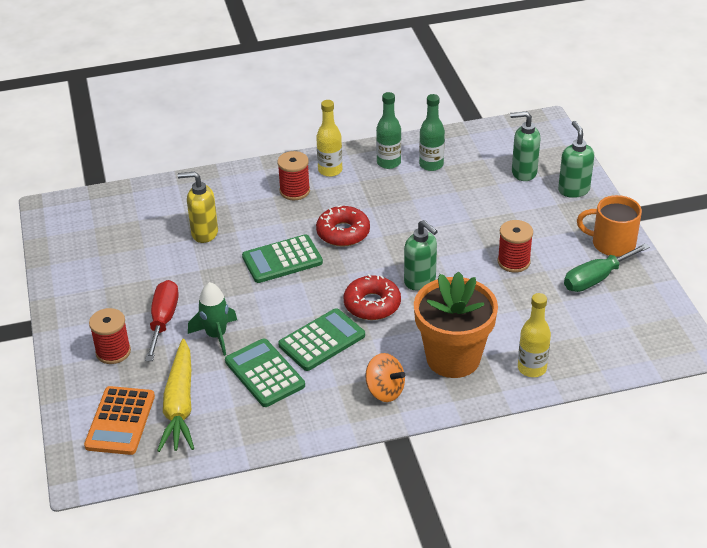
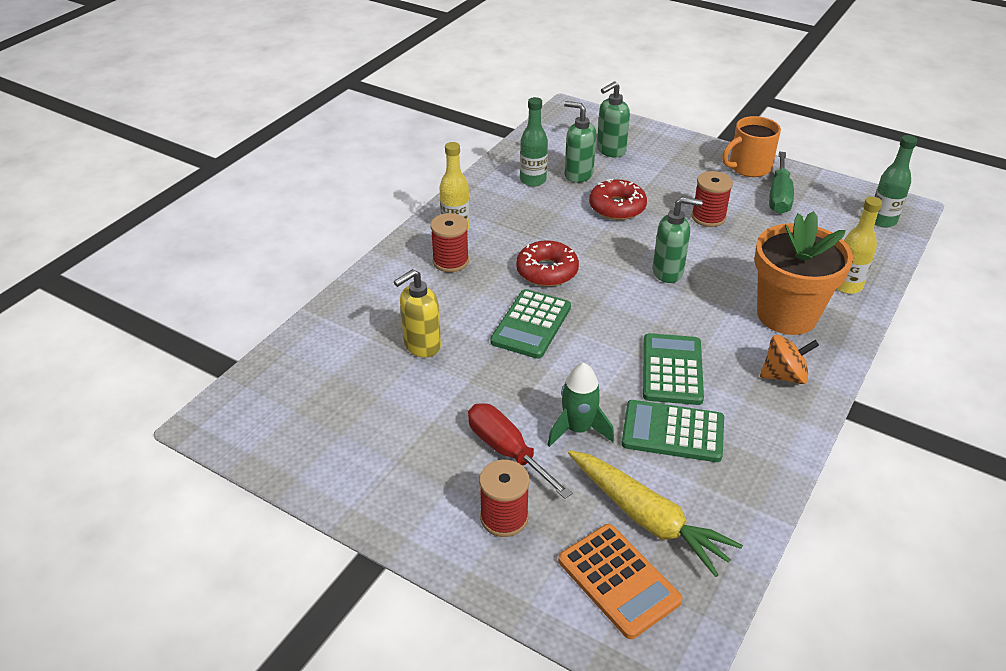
camera: 45 degrees left, 0 degrees up
red donut [344,274,401,320] -> red donut moved to [589,179,647,220]
green bottle [376,92,401,169] -> green bottle moved to [874,135,917,227]
green soap dispenser [558,121,594,198] -> green soap dispenser moved to [564,101,596,183]

